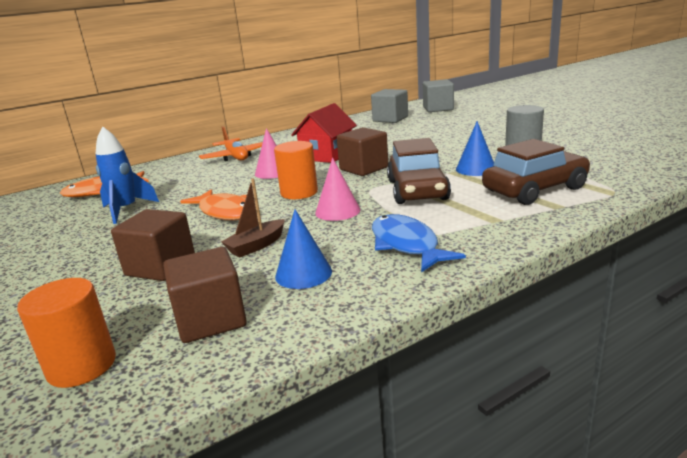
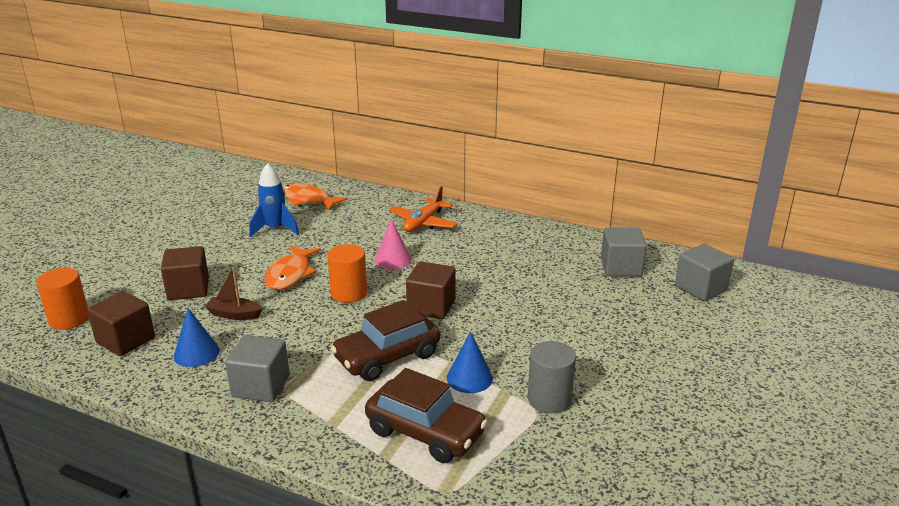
camera: 55 degrees right, 5 degrees up
red house [291,103,357,163] -> none
pink cone [315,158,360,221] -> none
blue fish [372,214,466,272] -> grey cube [225,335,289,402]

